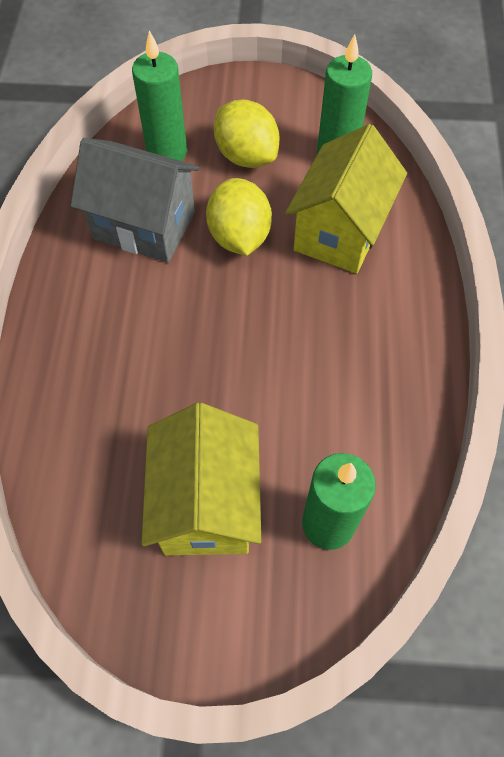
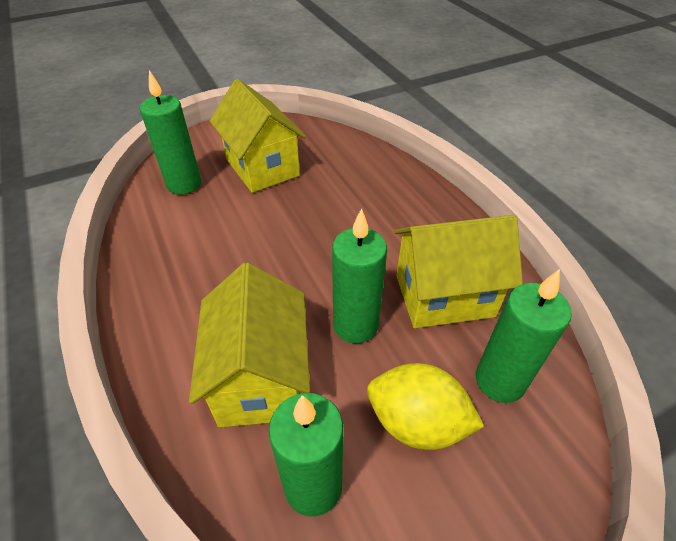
camera: 150 degrees right, 15 degrees down
grey house [70,138,199,263] -> yellow house [394,215,523,328]
yellow lemon [206,178,272,256] -> green candle [332,208,387,344]

